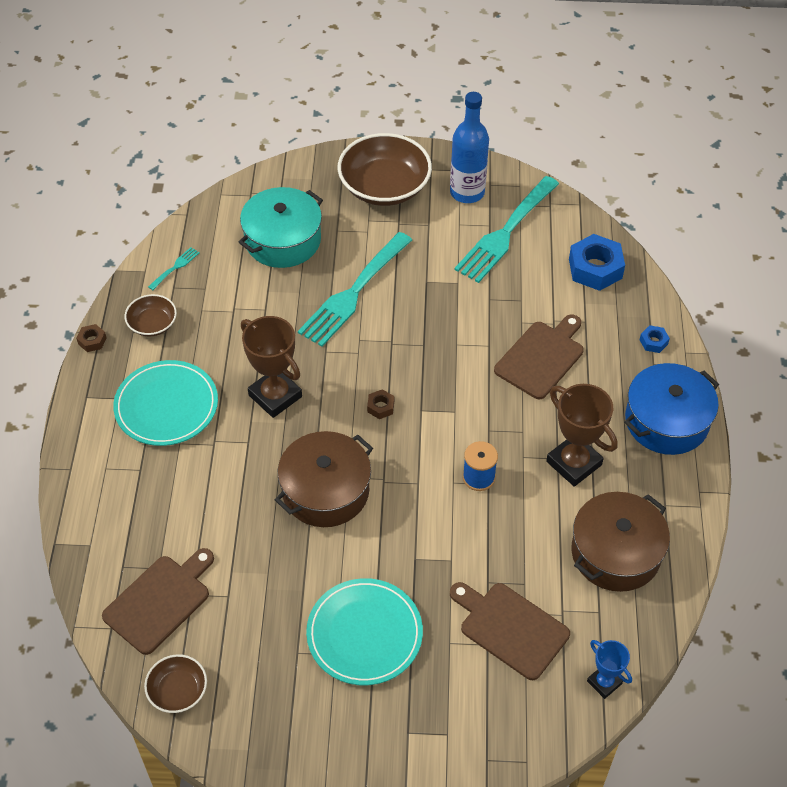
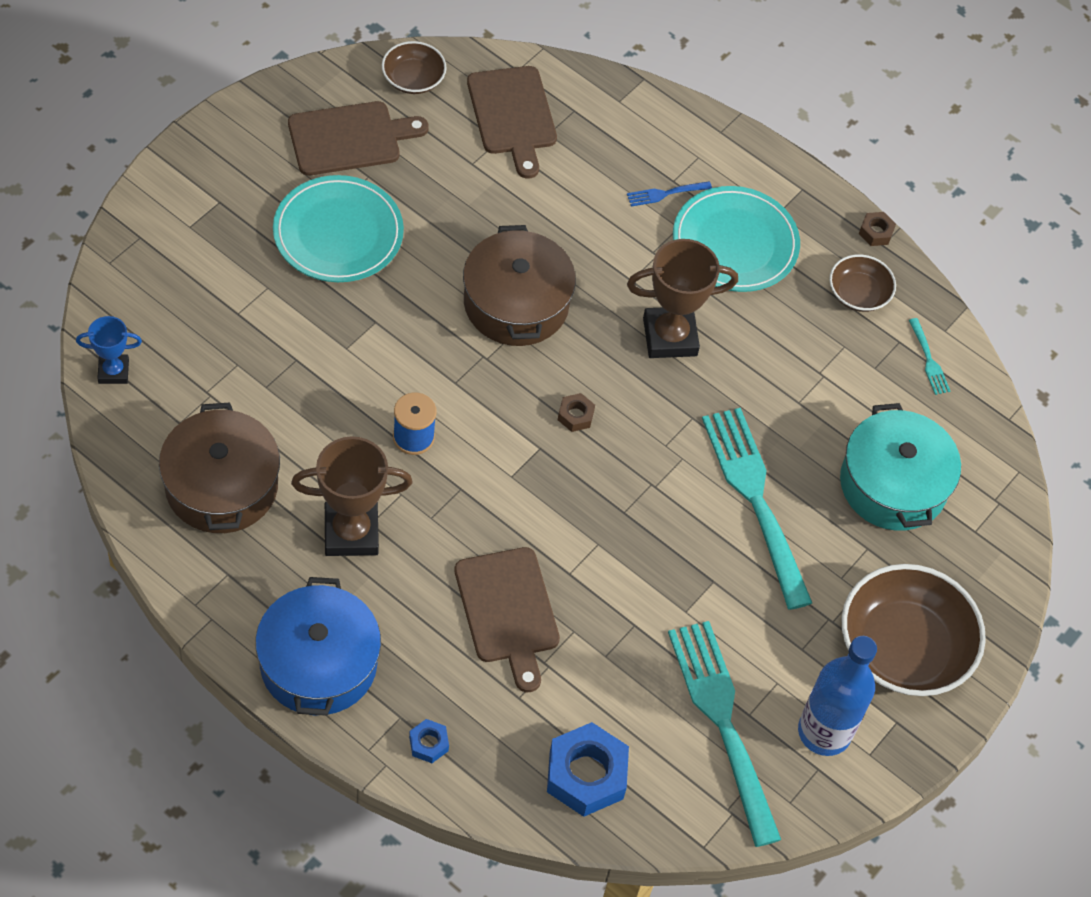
camera: 120 degrees right, 5 degrees up
brown cutting board [450,582,570,680] -> brown cutting board moved to [288,101,429,176]
none -> blue fork [627,181,712,207]

